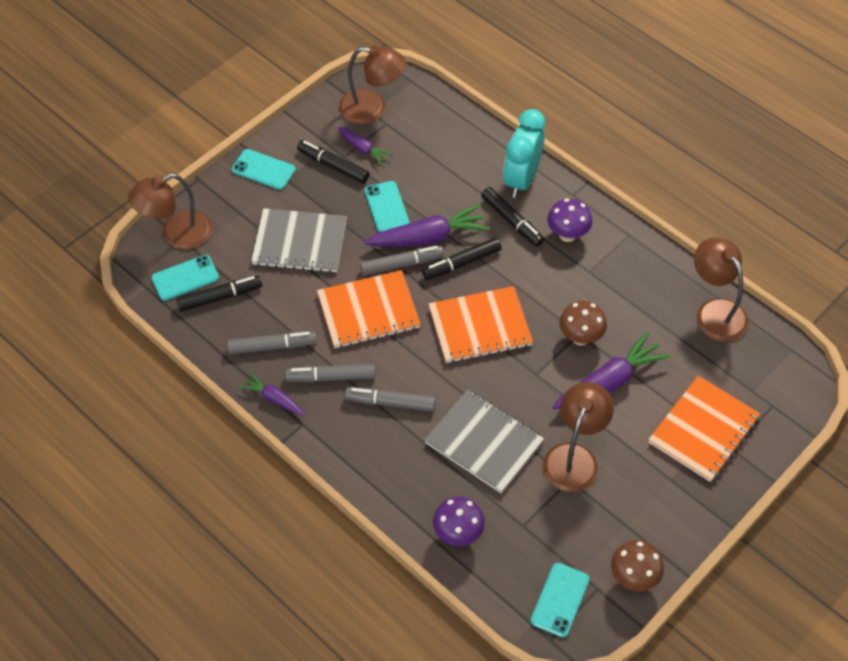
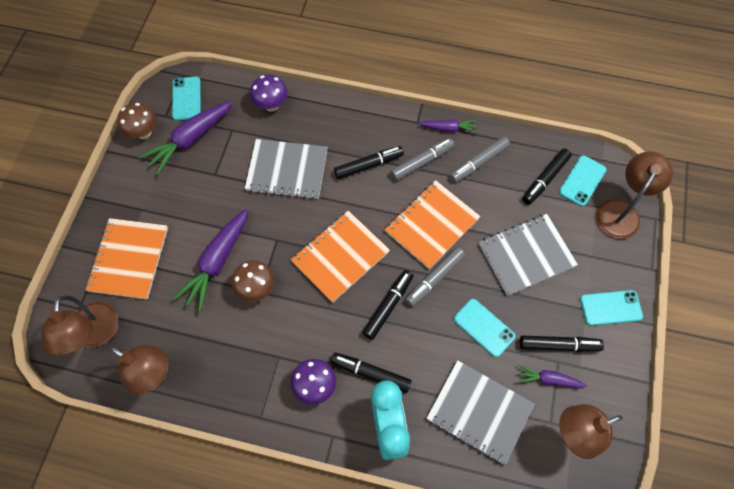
camera: 150 degrees right, 10 degrees up
grey marker [345,387,436,411] -> black marker [334,146,404,179]
purple carrot [364,204,490,247] -> purple carrot moved to [140,101,233,174]
brown lamp [543,382,614,492] -> brown lamp moved to [41,295,119,355]
none -> grey notebook [426,360,534,465]

